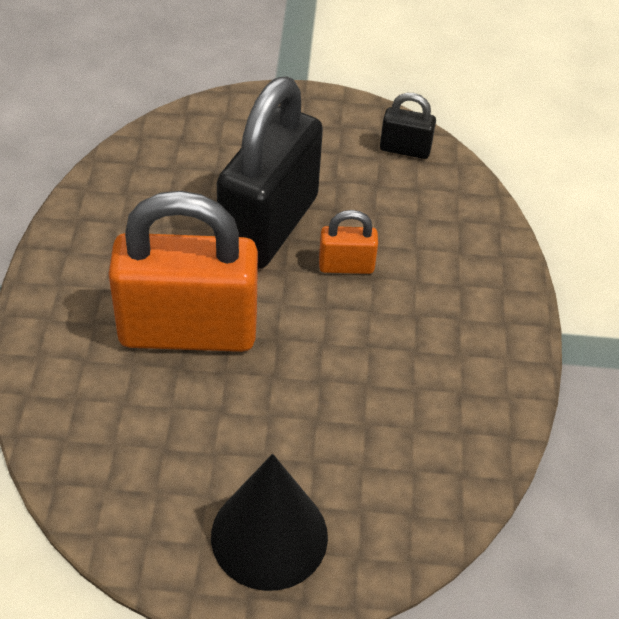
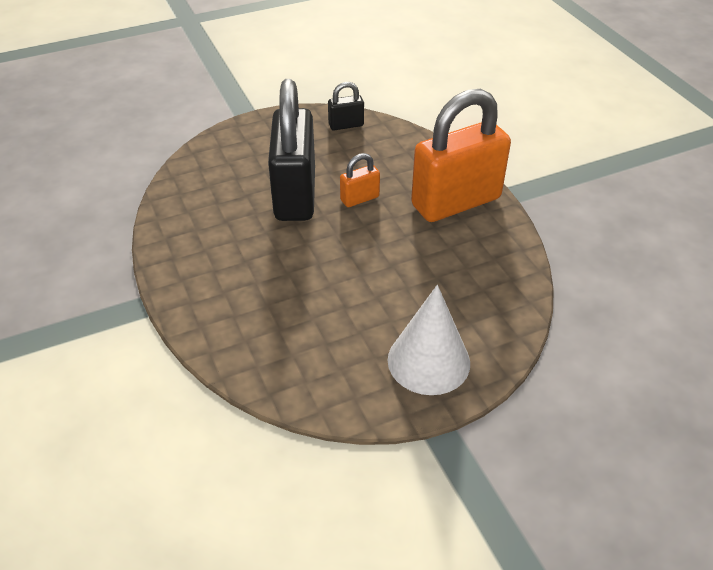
camera: 25 degrees left, 5 degrees down
orange padlock [108,191,258,352] -> orange padlock moved to [411,89,511,222]
black cone [211,454,328,591] -> white cone [388,285,470,395]

